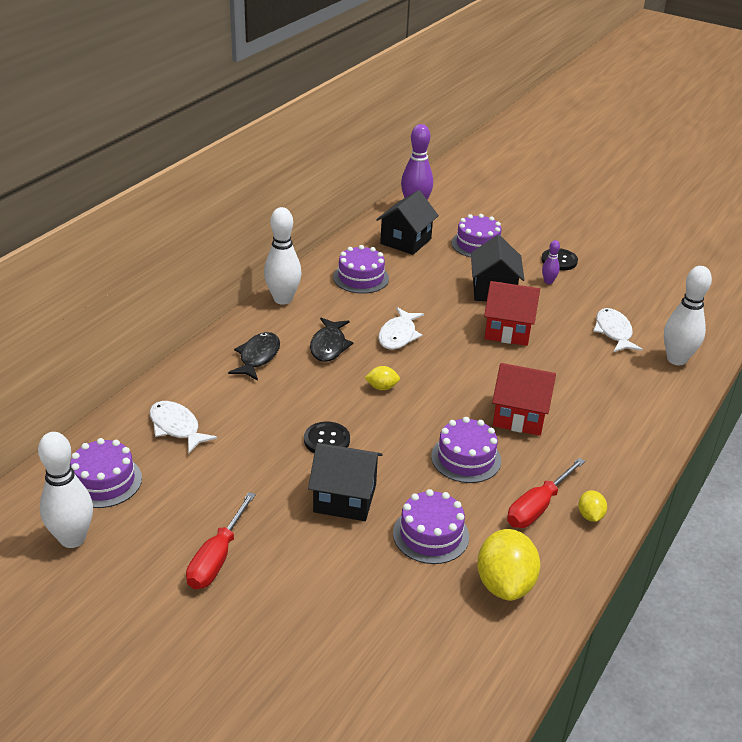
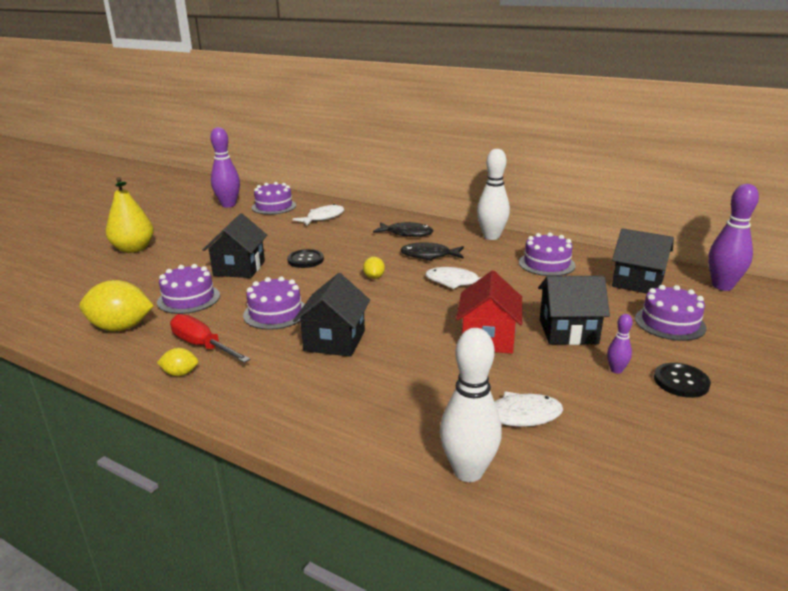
camera: 90 degrees right, 10 degrees down
white bowling pin [38,432,93,548] -> purple bowling pin [210,127,240,208]
red screwdriver [186,492,256,589] -> none
red house [492,363,556,436] -> black house [293,273,370,357]
none -> yellow pear [106,177,154,253]

